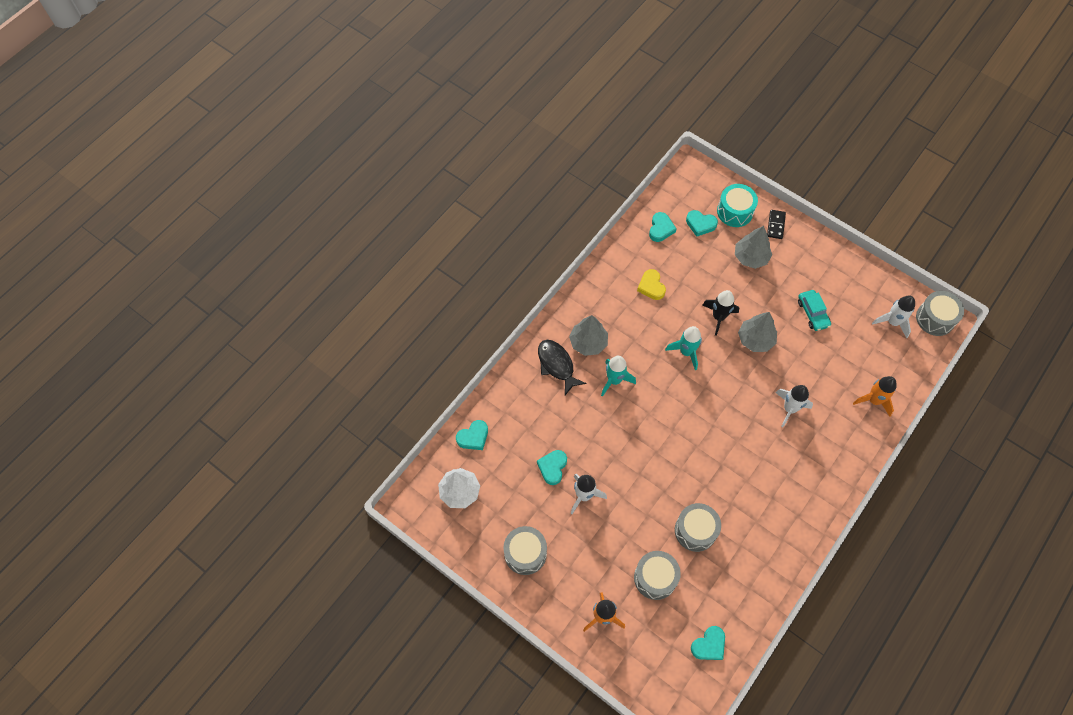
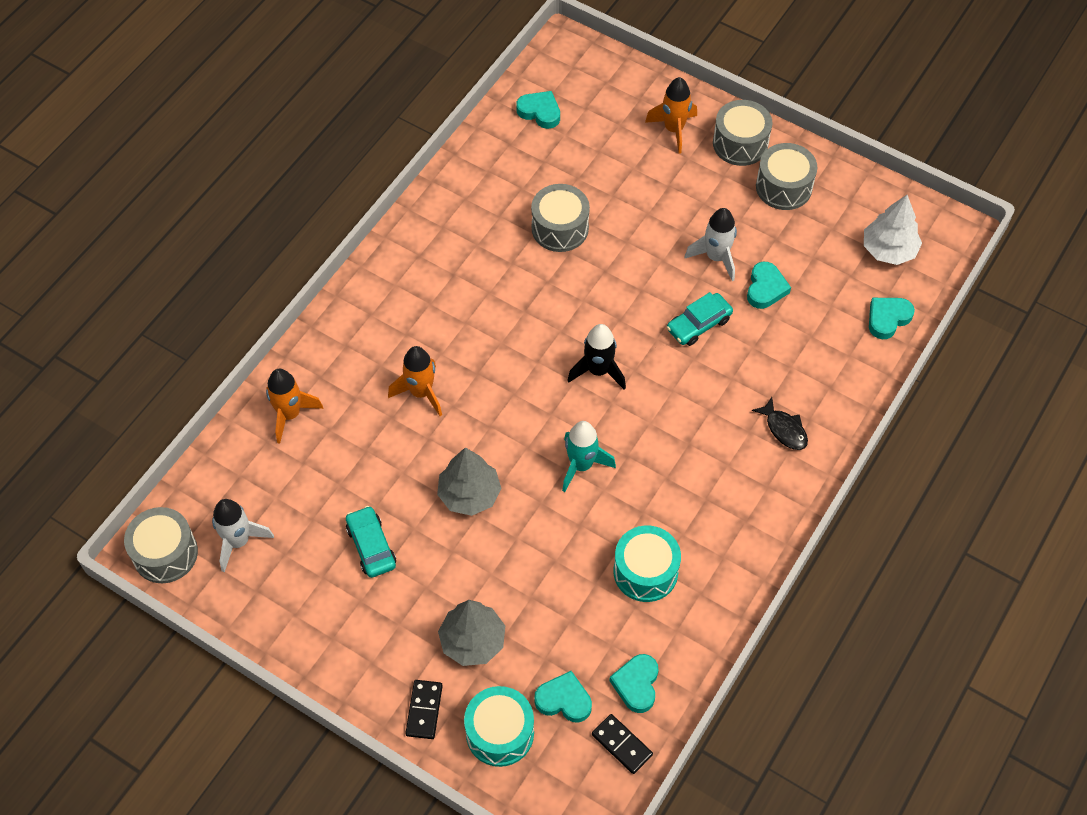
camera: 175 degrees right, 5 degrees down
black fish [538,340,586,395] -> black fish [752,397,808,450], size x0.66
grey tree [569,315,608,356] -> none
turquoise rocket [601,356,636,397] -> none
grey drum [634,551,681,600] -> grey drum moved to [713,100,772,166]
yellow heart [637,269,666,300] -> turquoise drum [614,525,681,602]
turquoise heart [691,626,725,660] -> turquoise heart turned 75 degrees clockwise [516,91,560,129]
black rocket [702,290,739,336] -> black rocket moved to [567,324,626,389]
white rocket [775,385,813,428] -> orange rocket [388,346,442,416]
none -> black domino [592,714,653,774]
none -> turquoise car [667,292,733,346]

